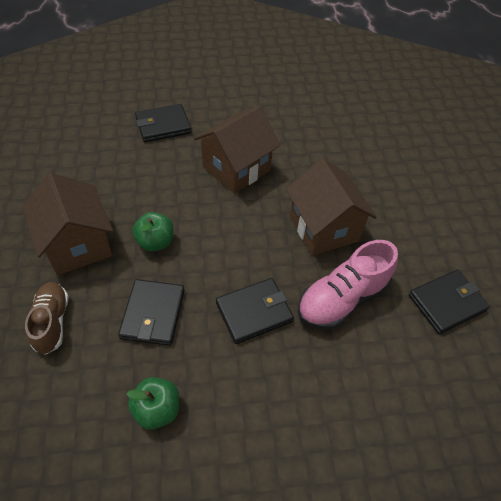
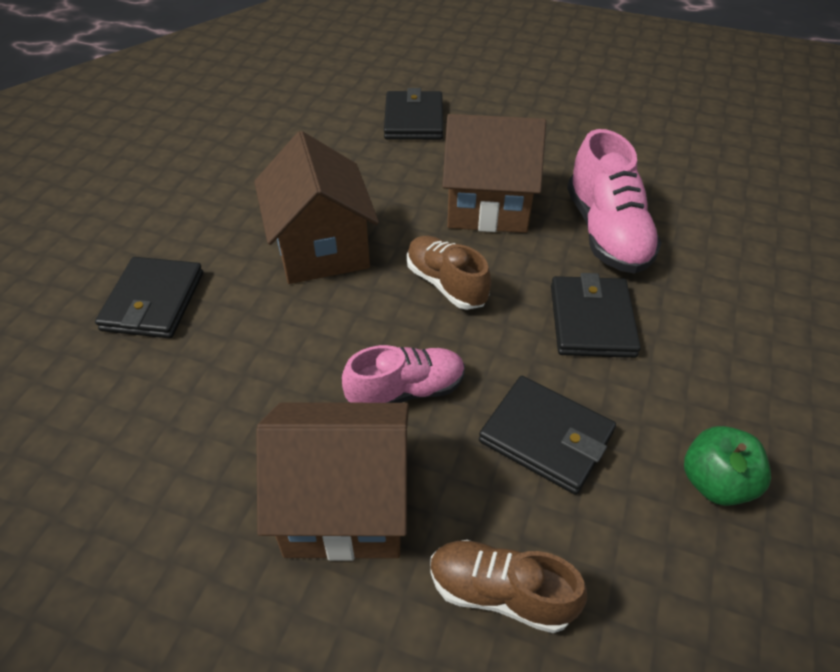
camera: 60 degrees left, 5 degrees down
green apple [133,212,174,251] -> pink shoe [342,345,465,403]
black wallet [409,270,490,334] -> black wallet moved to [384,88,443,140]
none -> brown shoe [407,236,491,310]

